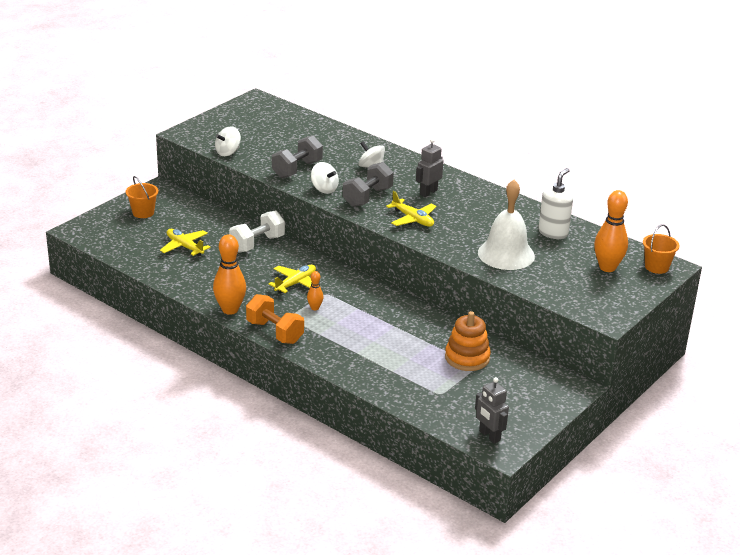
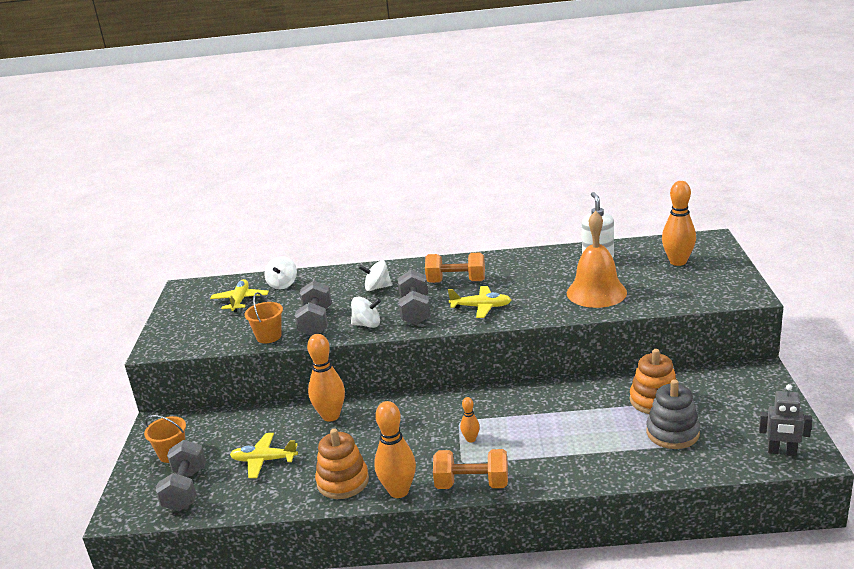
camera: 35 degrees left, 5 degrees down
white spinning top [215,126,241,156] -> white spinning top moved to [264,256,297,290]
white dumbbell [229,210,285,252] -> orange bowling pin [307,334,345,422]
yellow plane [268,265,316,293] -> yellow plane moved to [210,279,269,313]
grey robot [416,139,443,197] -> orange dumbbell [425,253,485,283]
white bell [478,180,535,270] -> orange bell [567,211,627,308]
orange bucket [643,224,679,274] -> orange bucket moved to [244,292,283,343]
none -> grey dumbbell [155,440,206,511]
none -> orange stacking toy [315,429,369,499]
none -> grey stacking toy [646,379,700,449]

